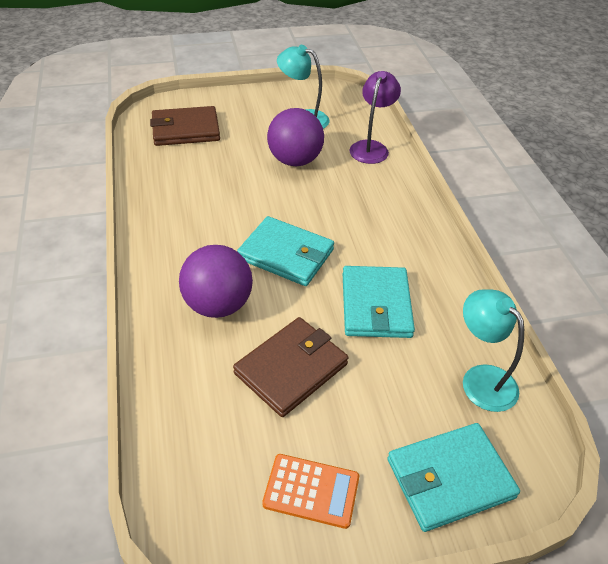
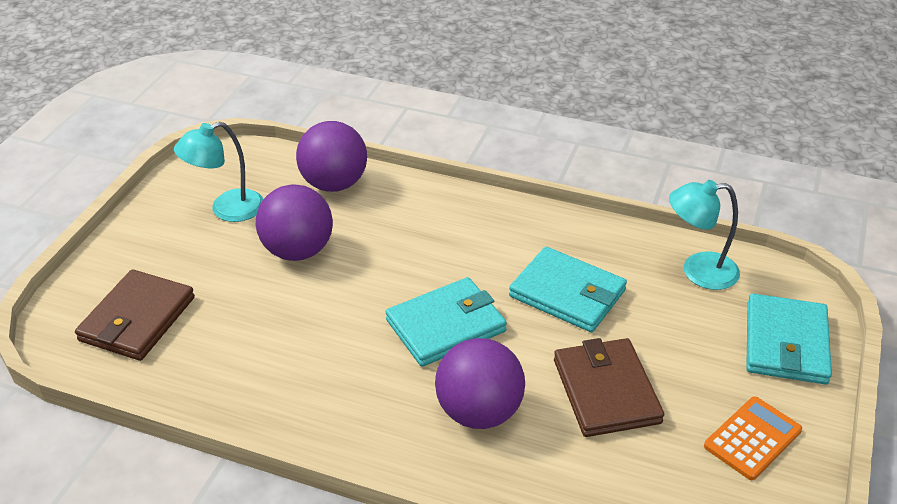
camera: 55 degrees left, 5 degrees down
purple lamp [350,71,401,164] -> purple ball [296,121,367,192]

